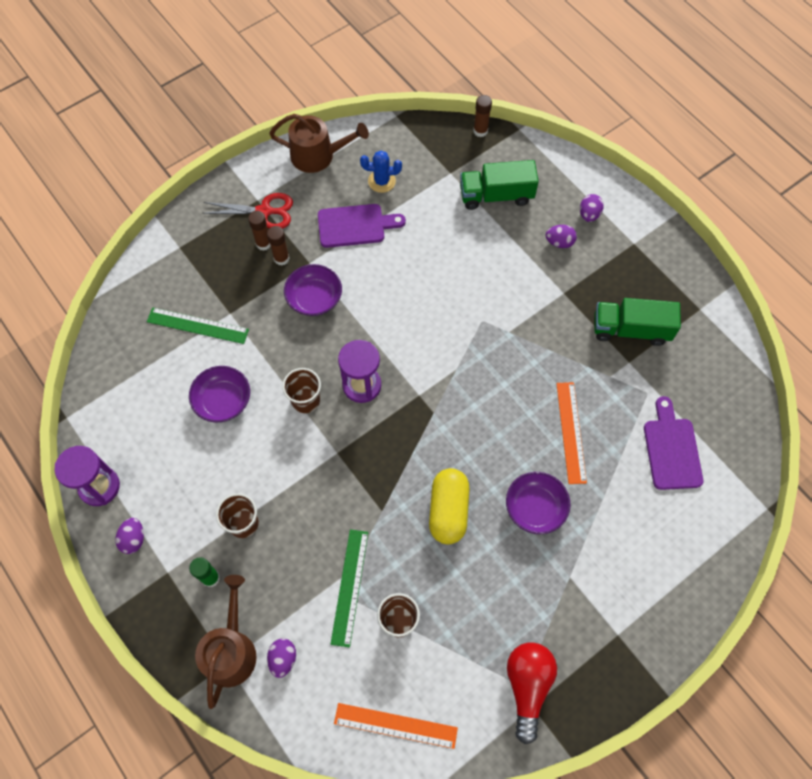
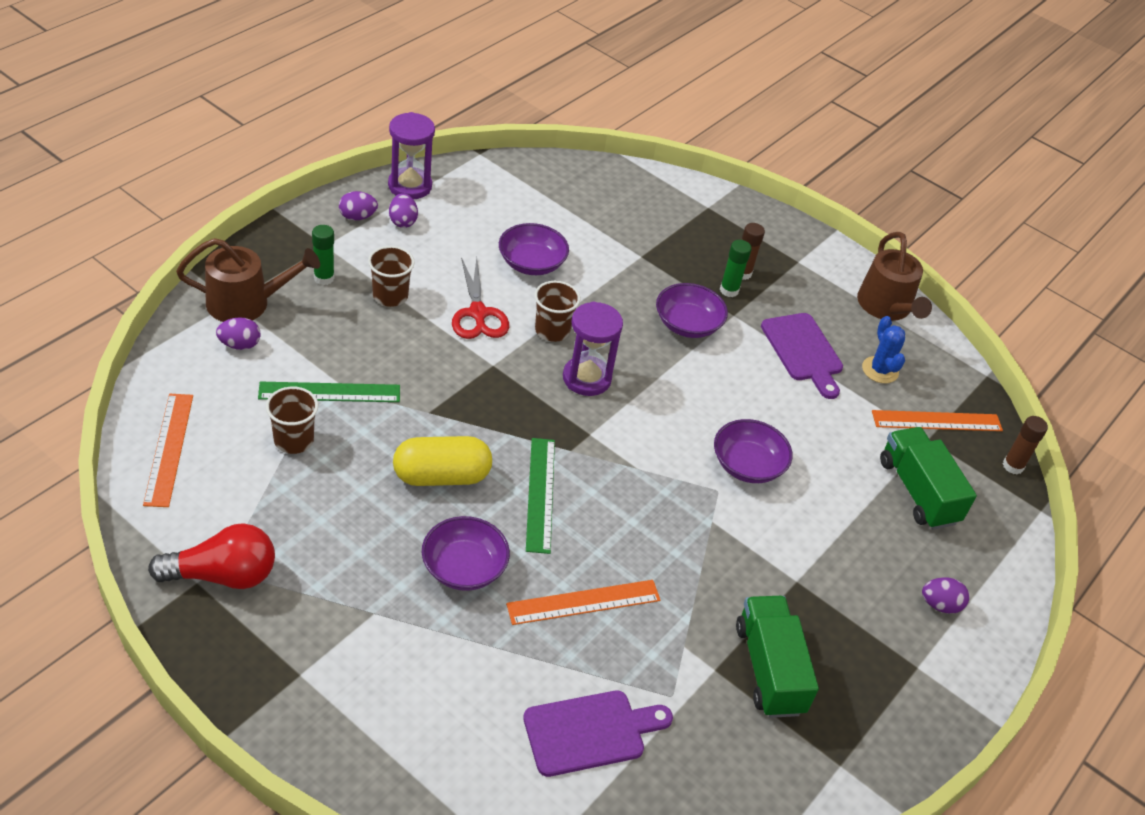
camera: 70 degrees right, 20 degrees down
green ruler [147,307,249,344] -> green ruler moved to [526,438,555,554]
red scissors [203,193,293,229] -> red scissors moved to [452,257,509,339]
brown glue stick [267,226,290,266] -> green glue stick [720,240,752,297]
purple egg [546,225,577,248] -> purple egg moved to [389,193,418,228]
none -> purple bowl [714,419,792,483]
none -> orange ruler [872,410,1003,431]

